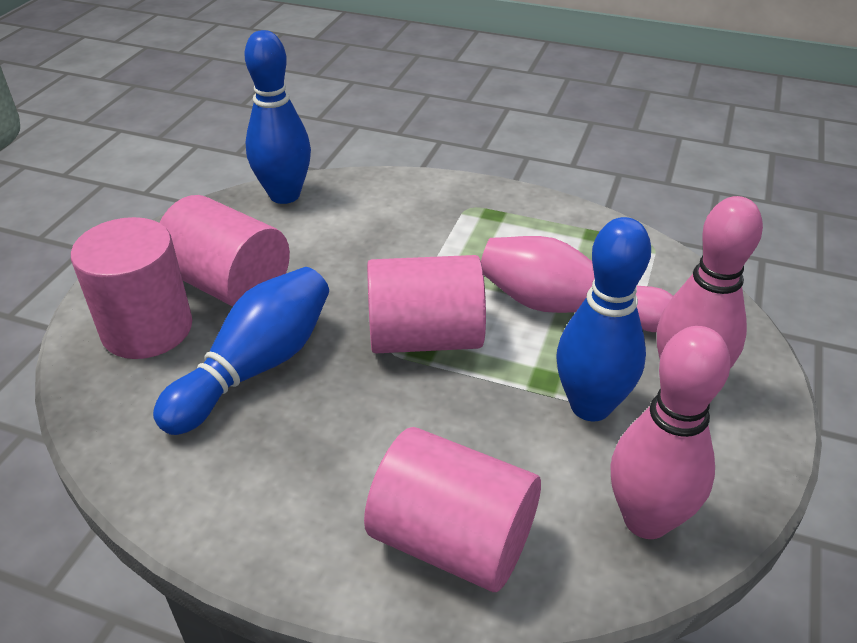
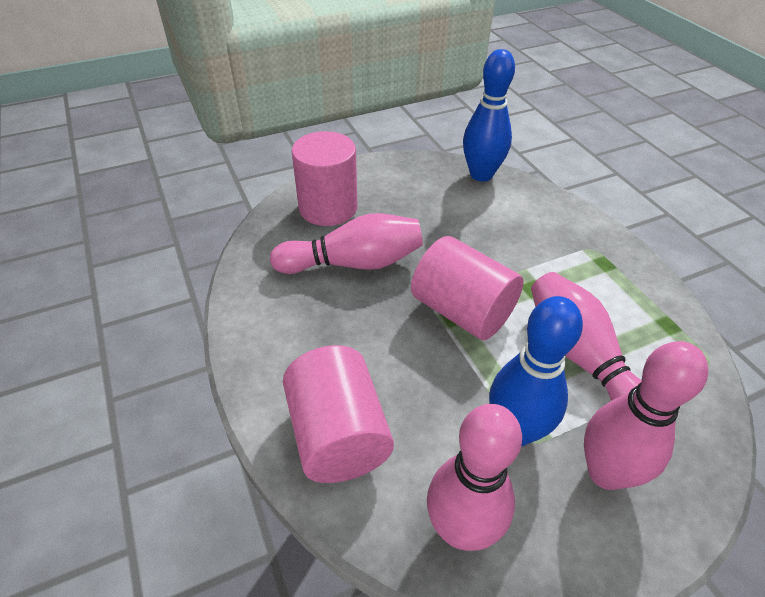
camera: 45 degrees right, 5 degrees up
blue bowling pin [153,267,329,435] -> pink bowling pin [270,213,423,274]
pink cylinder [159,195,290,307] -> none

